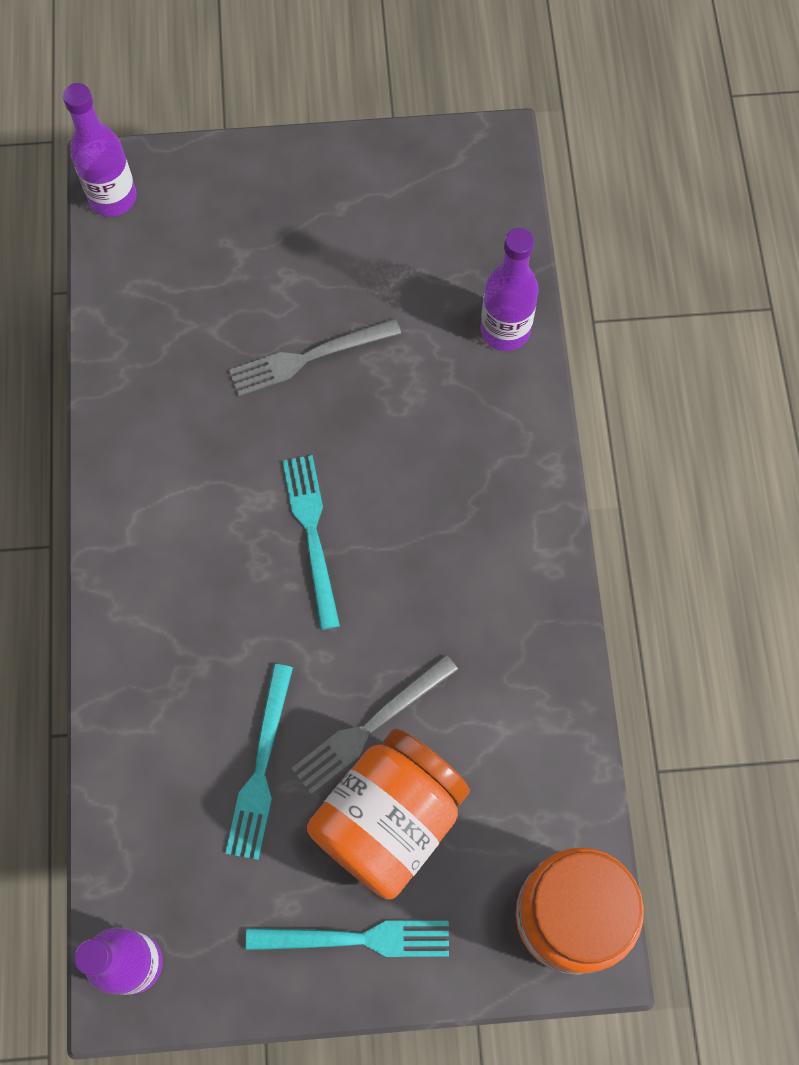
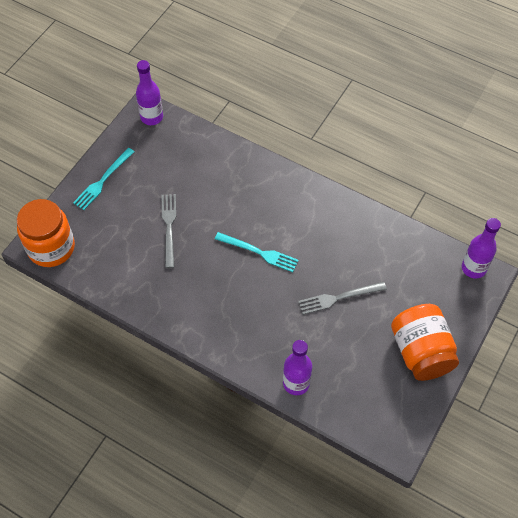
camera: 125 degrees right, 10 degrees down
turquoise fork [225,664,293,860] -> none
grey fork [229,319,401,396] -> grey fork turned 120 degrees counterclockwise [298,282,387,315]
orange jar [307,729,470,900] -> orange jar moved to [391,304,459,381]

